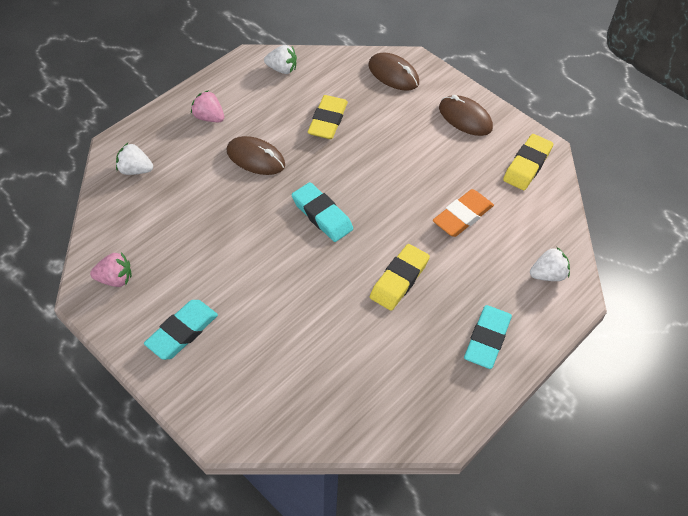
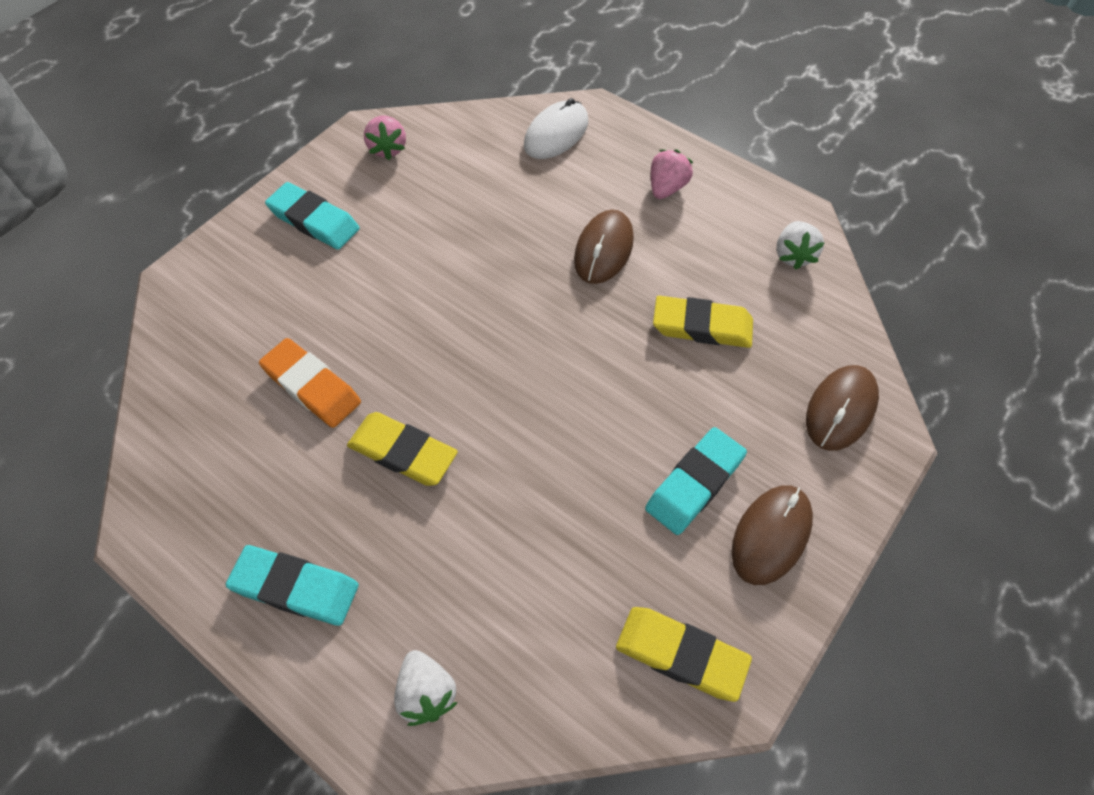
camera: 85 degrees right, 5 degrees up
white strawberry [116,143,153,175] -> white mouse [524,98,588,159]
turquoise eraser [292,182,353,242] -> turquoise eraser moved to [645,427,747,535]
orange eraser [433,189,494,237] -> orange eraser moved to [259,338,361,428]

